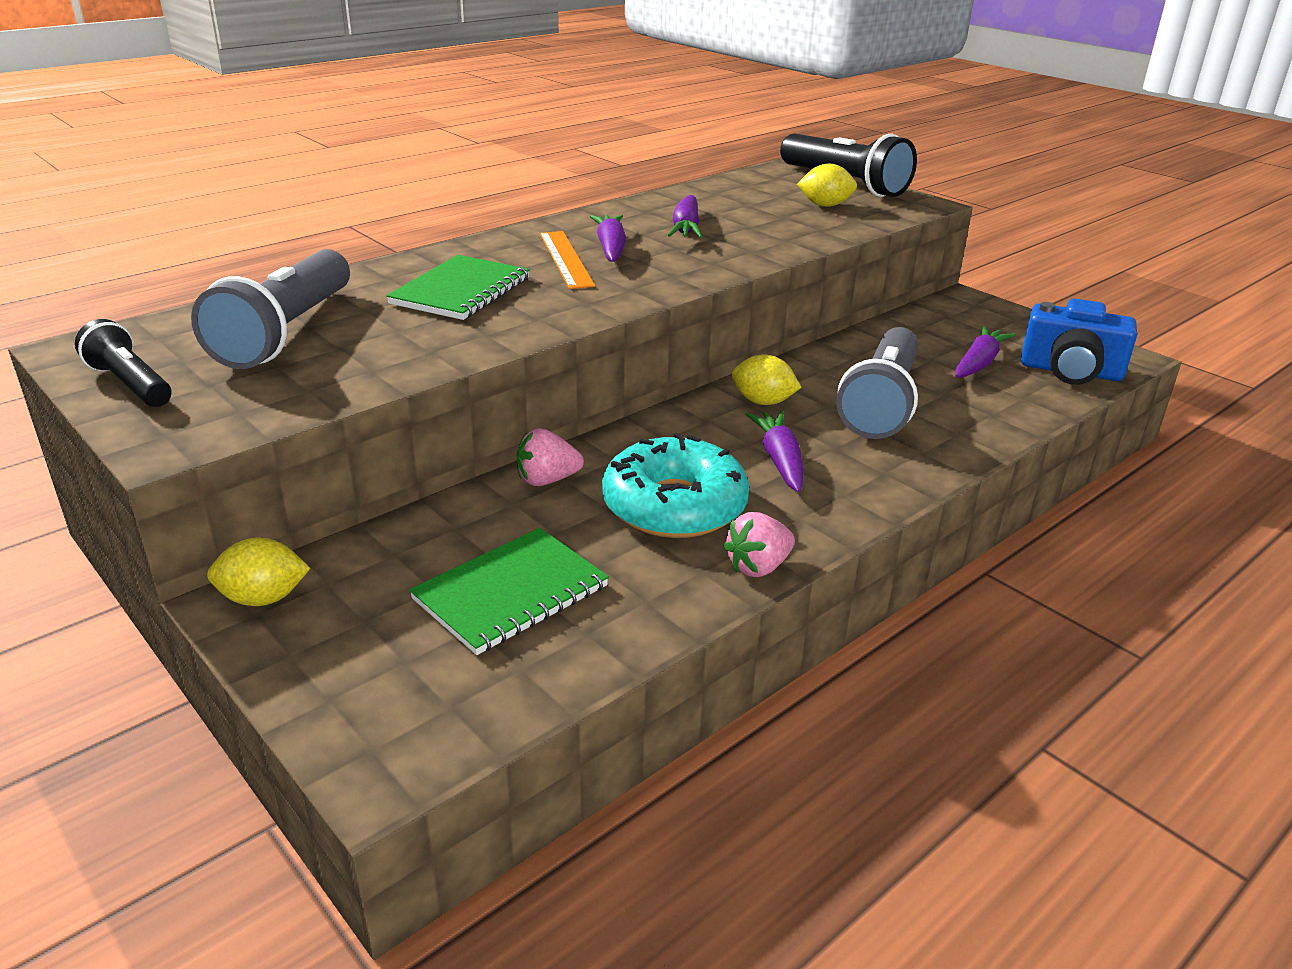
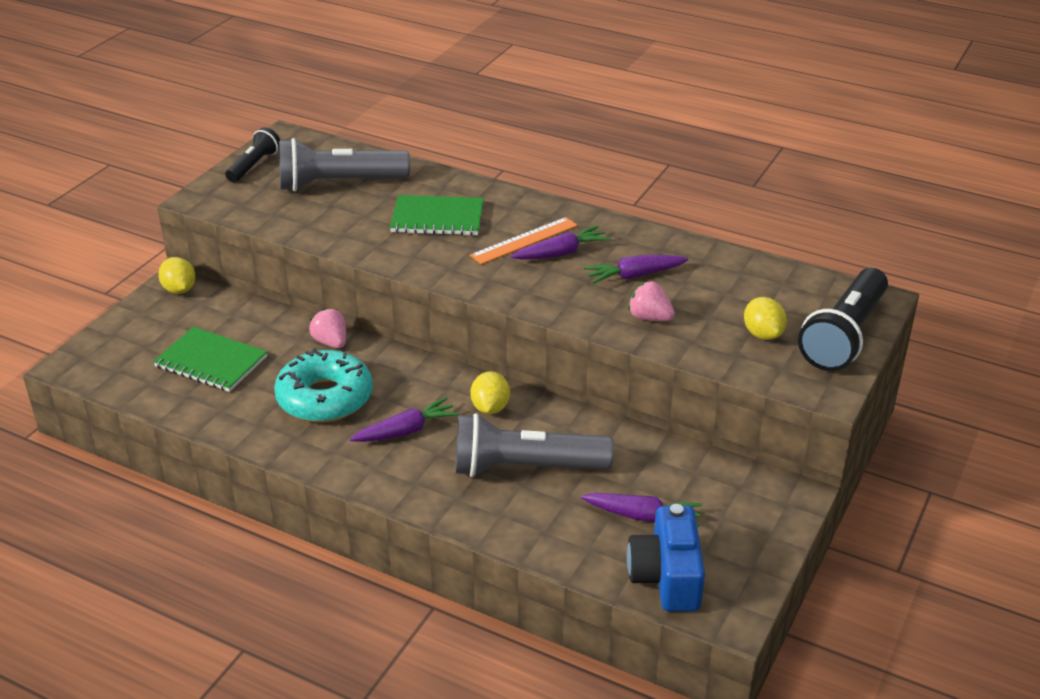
camera: 70 degrees right, 5 degrees up
pink strawberry [724,512,795,577] -> pink strawberry moved to [628,281,675,321]

